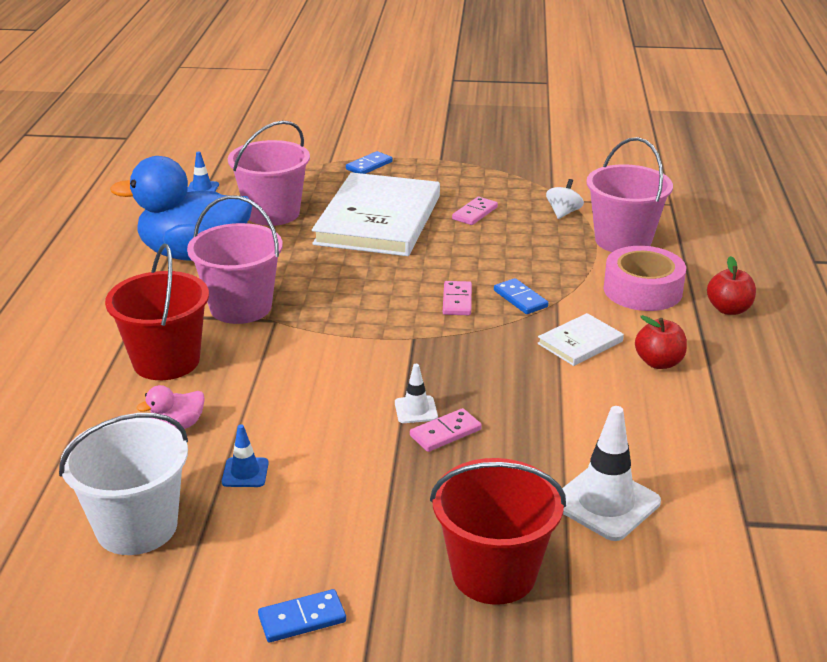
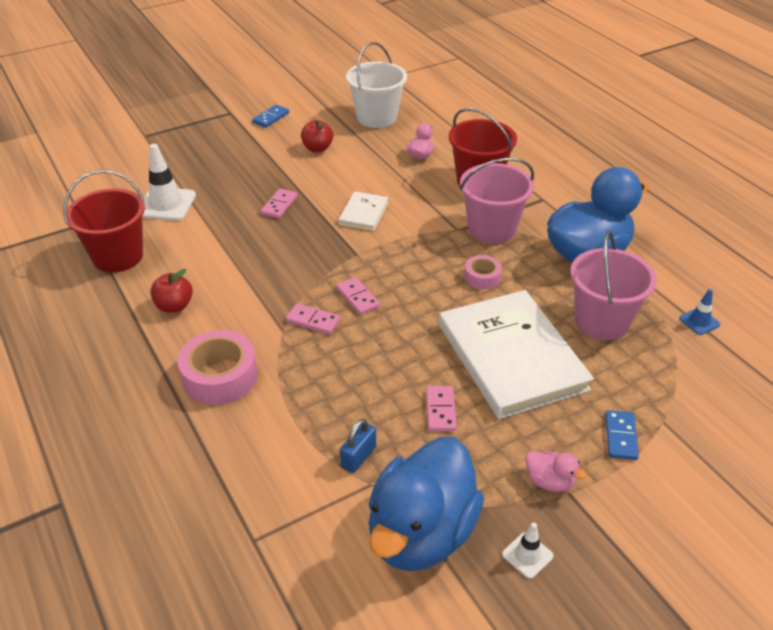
camera: 145 degrees right, 10 degrees up
blue traffic cone [222,424,269,487] -> none
white traffic cone [395,364,438,423] -> white traffic cone moved to [502,522,554,579]
red bucket [430,458,566,605] -> red bucket moved to [63,170,145,272]
blue domino [494,278,548,314] -> pink domino [286,303,340,334]
white book [537,313,624,366] -> white book moved to [338,191,388,231]
white spinning top [546,179,584,219] -> blue padlock [340,419,376,473]
pink bucket [586,137,673,252] -> none
red apple [707,256,756,315] -> red apple moved to [301,120,333,152]
none -> blue duck [369,437,484,571]
none -> pink tape [464,255,502,289]
none -> pink duck [525,451,587,492]

